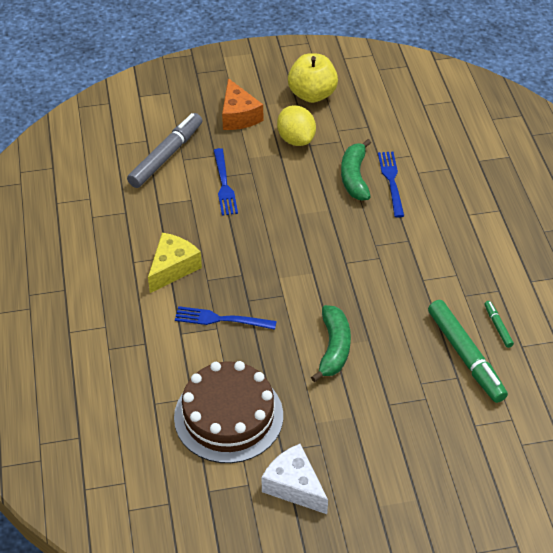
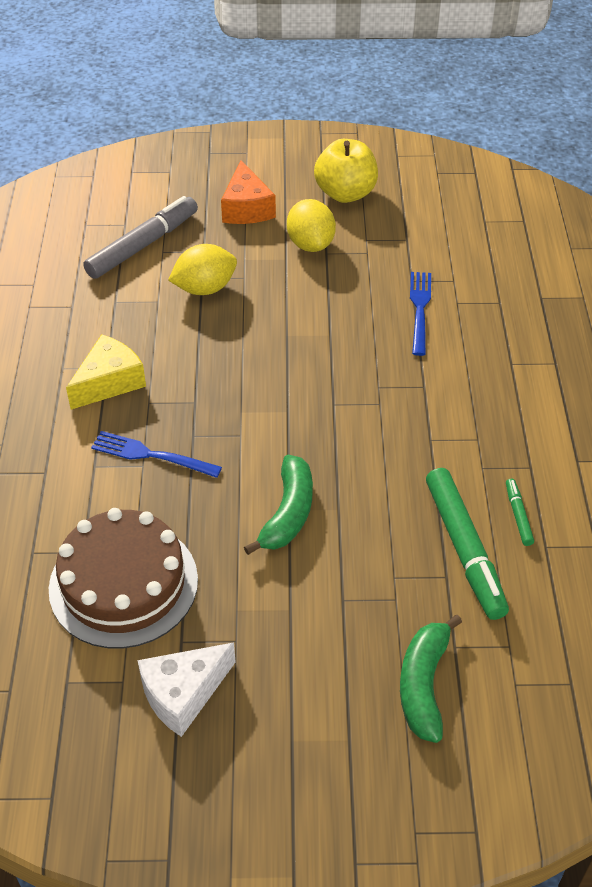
camera: 10 degrees right, 0 degrees up
blue fork [214,148,238,216] -> yellow lemon [168,244,237,295]
white cheese [262,444,328,514] -> white cheese turned 90 degrees counterclockwise [137,642,235,737]
green banana [341,139,371,200] -> green banana moved to [400,615,462,743]

